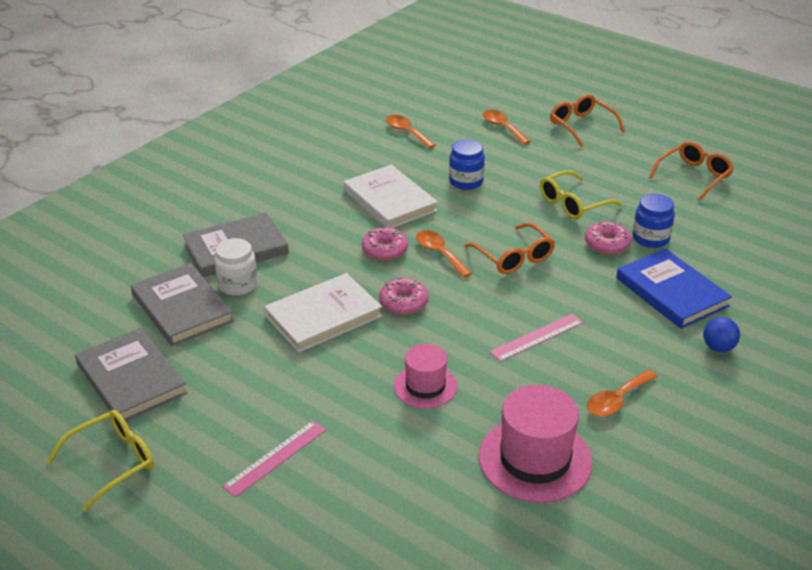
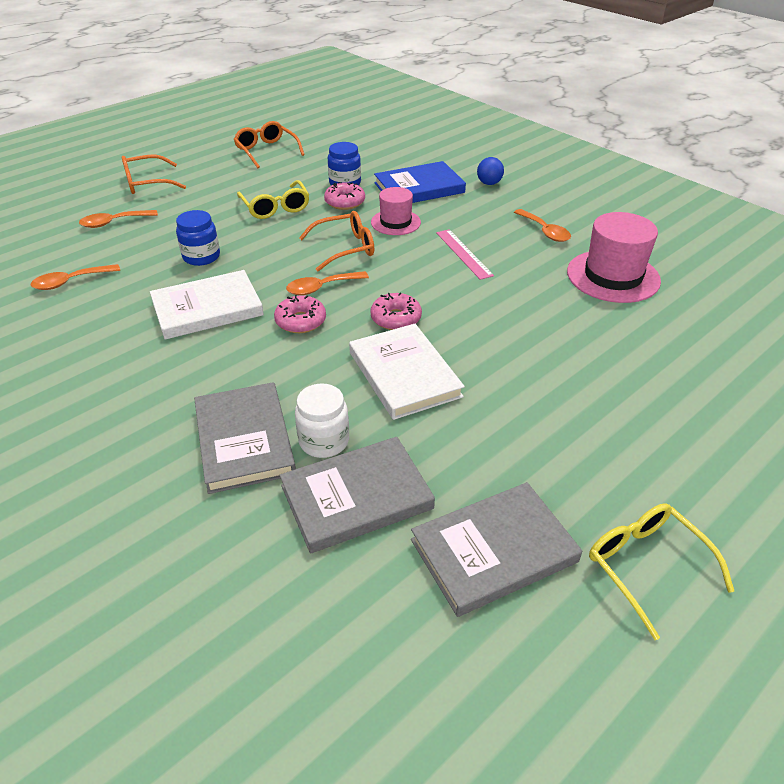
camera: 80 degrees left, 5 degrees up
pink ruler [222,421,326,498] -> none
pink hat [394,344,457,409] -> pink hat moved to [371,187,421,235]

